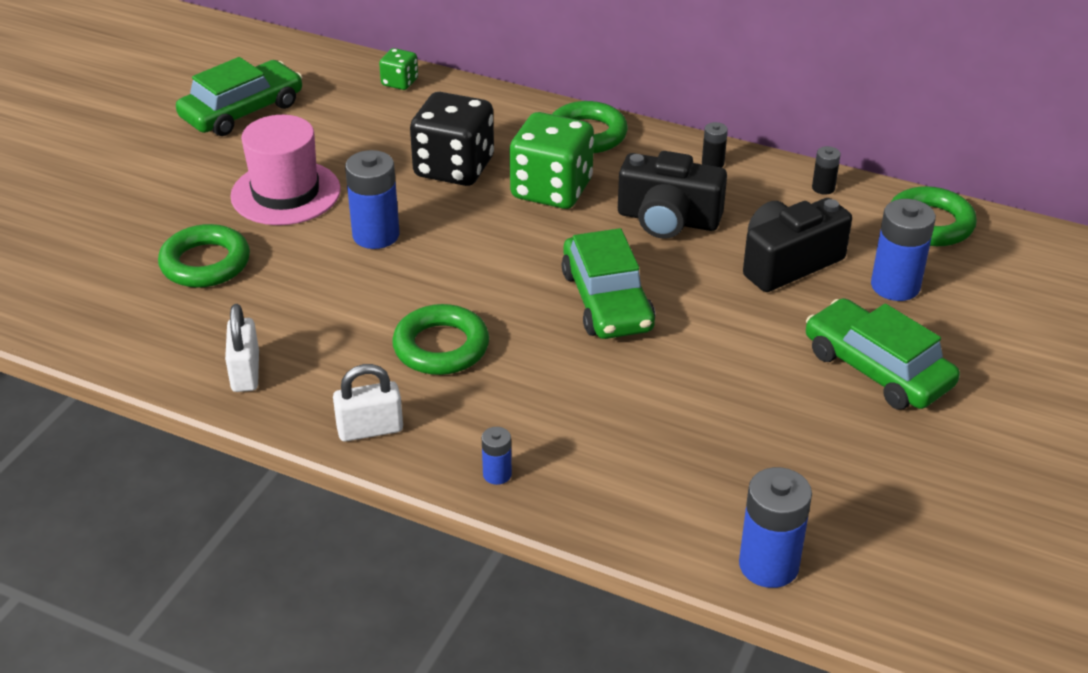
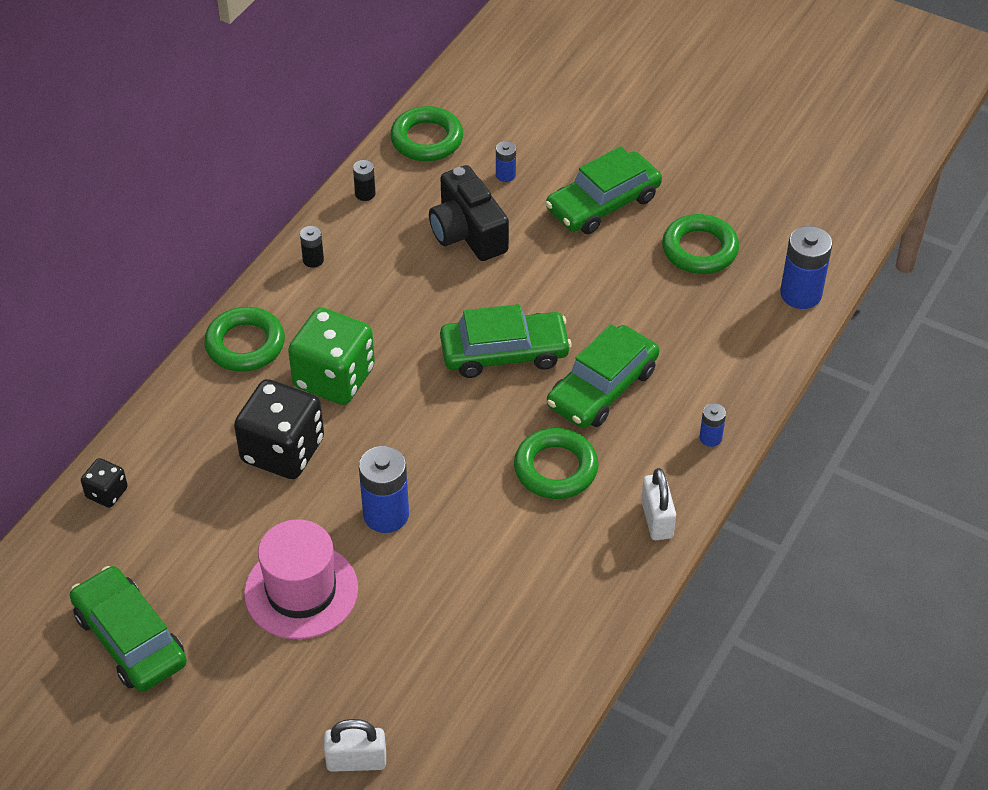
camera: 85 degrees left, 10 degrees up
green ring [158,224,250,288] -> green ring moved to [662,214,739,274]
white padlock [225,304,259,392] -> white padlock moved to [324,719,386,772]
green dice [379,48,418,90] -> black dice [81,458,128,508]
black camera [618,151,727,239] -> none
blue battery [871,199,936,301] -> blue battery [496,141,516,182], size x0.51
none -> green car [547,324,659,428]

